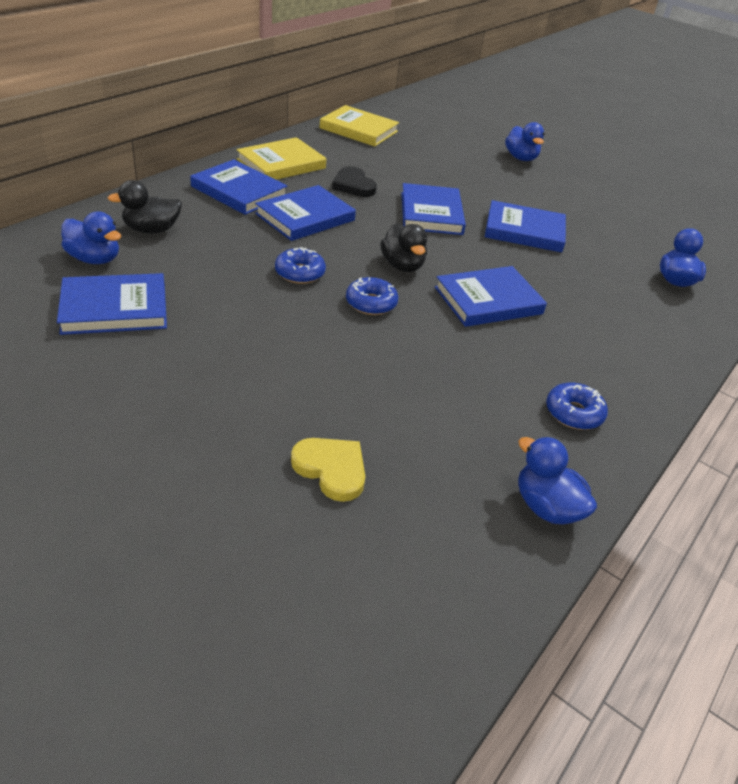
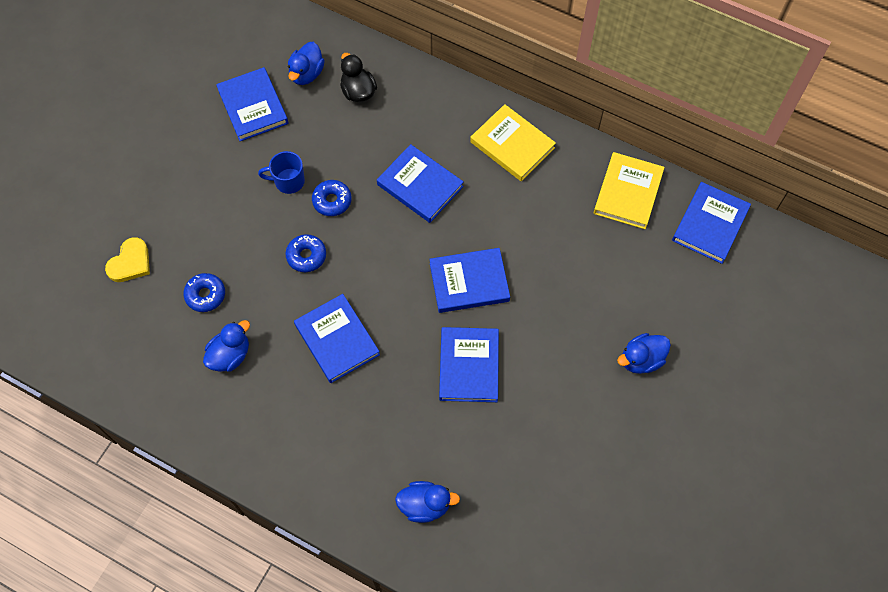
camera: 85 degrees right, 25 degrees up
blue book [190,159,287,215] -> blue book moved to [672,182,751,264]
black heart [332,166,377,197] -> none
black duck [380,223,427,272] -> none
blue duck [518,437,597,525] -> blue duck moved to [203,320,250,372]
blue donut [546,382,608,430] -> blue donut moved to [183,273,225,312]
none -> blue mug [258,151,305,194]

